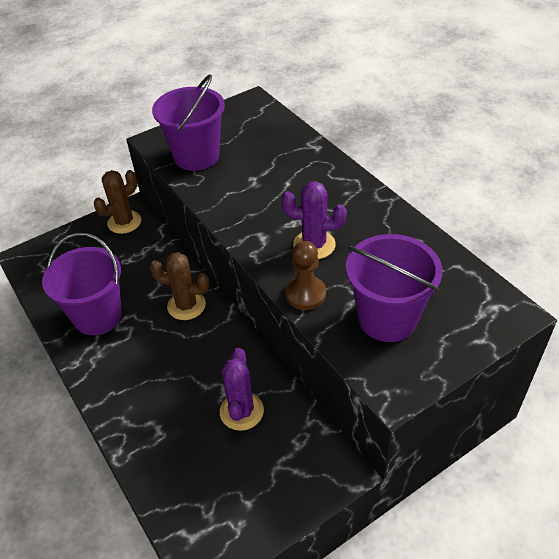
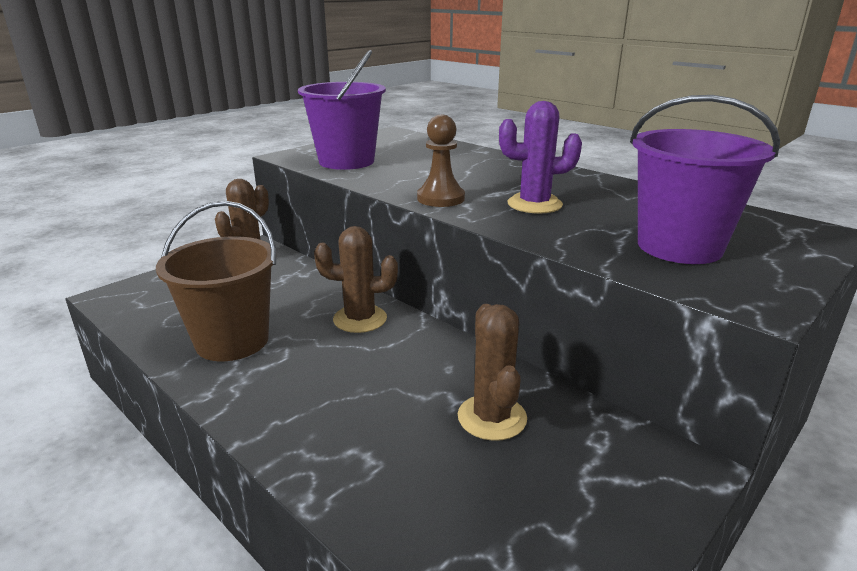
camera: 15 degrees left, 20 degrees down
purple bucket [42,233,122,335] -> brown bucket [156,201,276,361]
purple cactus [220,348,264,431] -> brown cactus [458,304,527,441]
brown pawn [286,241,326,310] -> brown pawn moved to [417,115,465,207]

